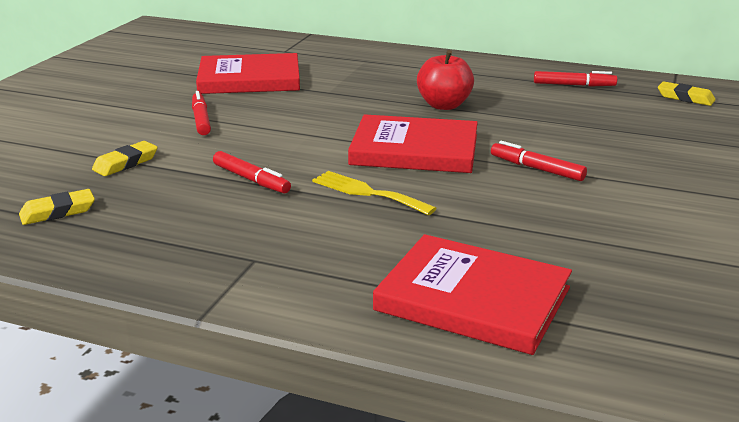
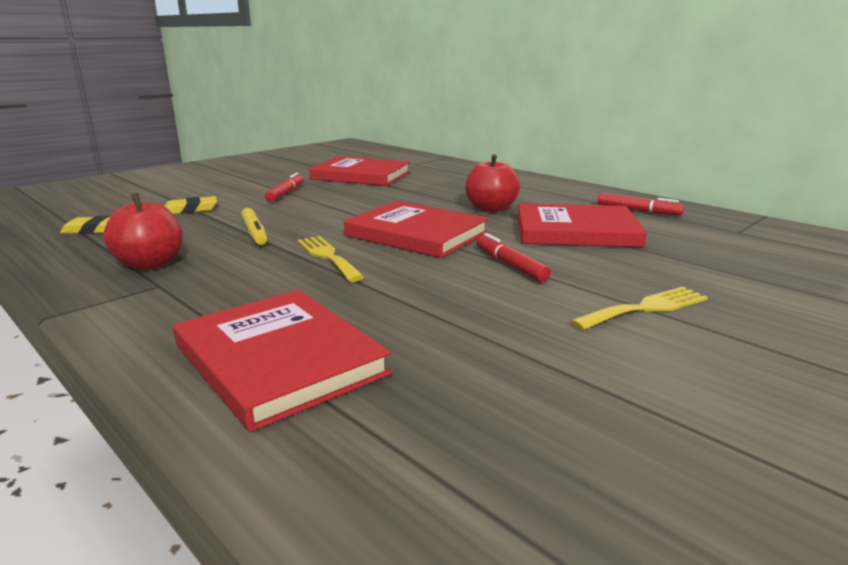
camera: 25 degrees right, 5 degrees down
red marker [213,151,291,193] -> yellow marker [241,208,267,245]
yellow eraser [658,81,715,106] -> none
none -> red apple [103,193,183,270]
none -> red book [517,203,647,247]
none -> yellow fork [570,287,708,330]

